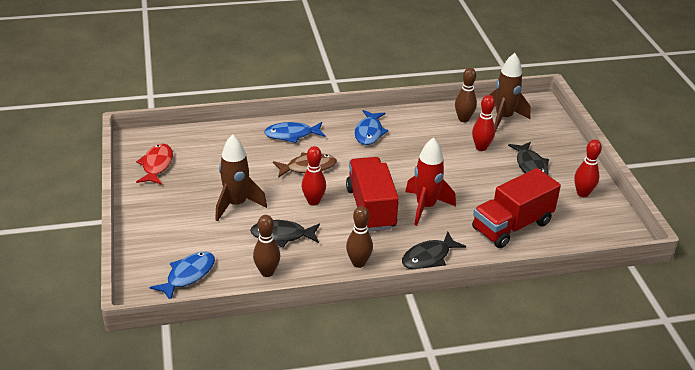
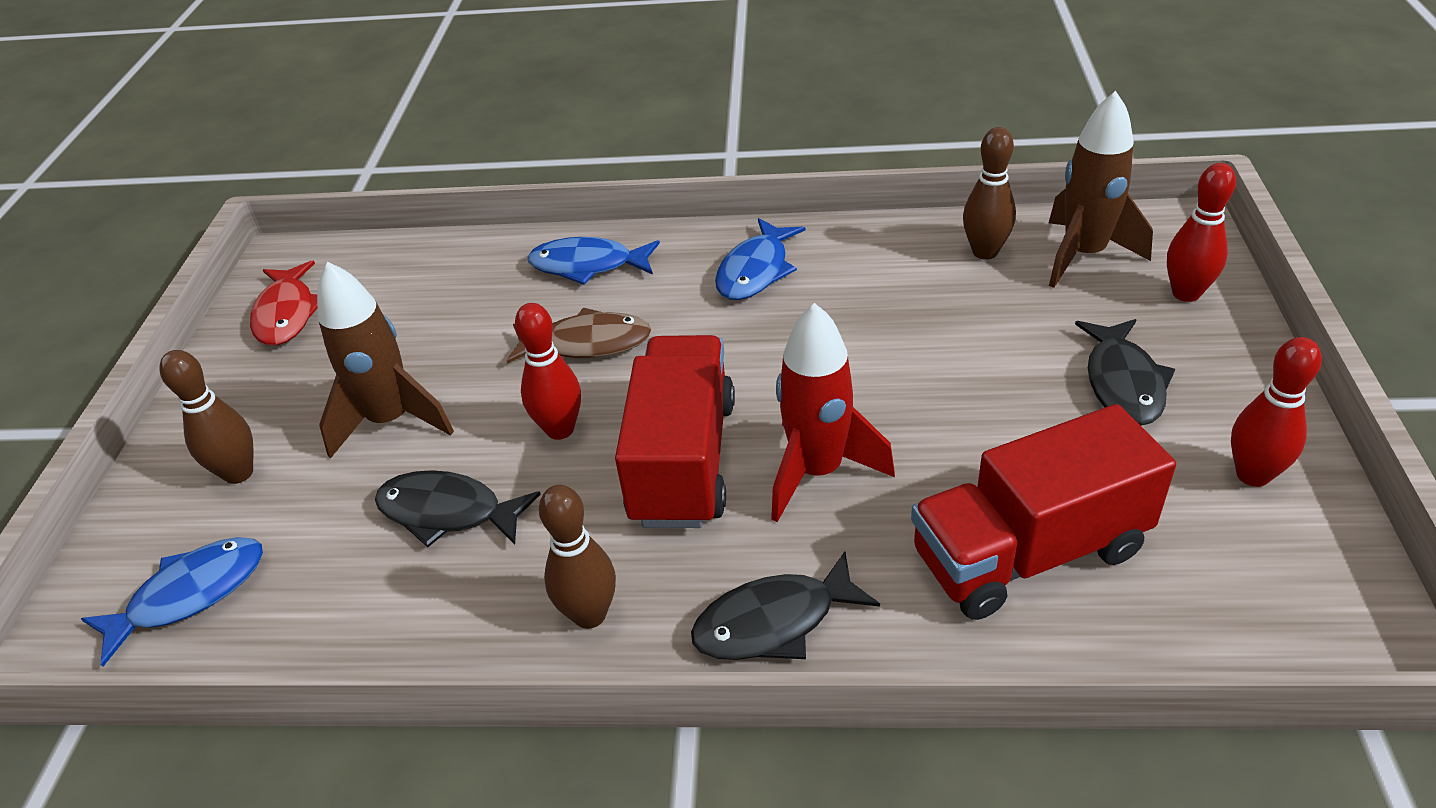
camera: 20 degrees right, 5 degrees up
red fish [136,144,173,185] -> red fish turned 150 degrees clockwise [250,261,317,346]
brown bowling pin [253,215,280,277] -> brown bowling pin moved to [159,350,254,484]
red bowling pin [472,95,495,151] -> red bowling pin moved to [1167,163,1236,302]

